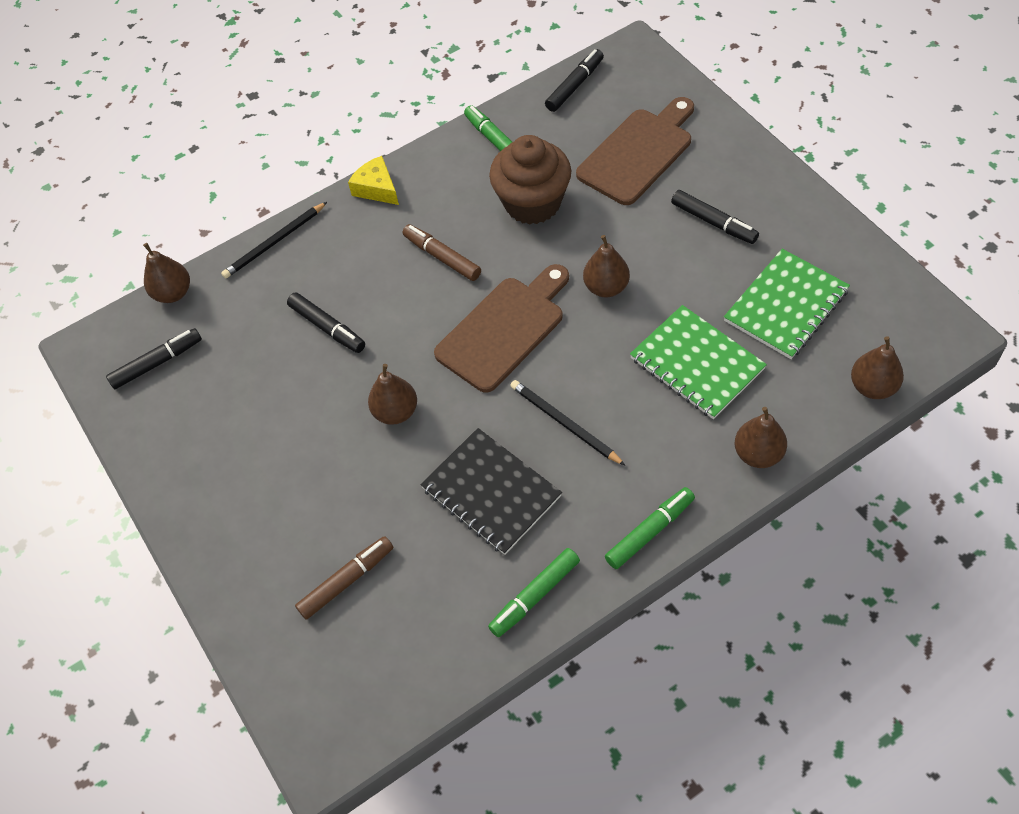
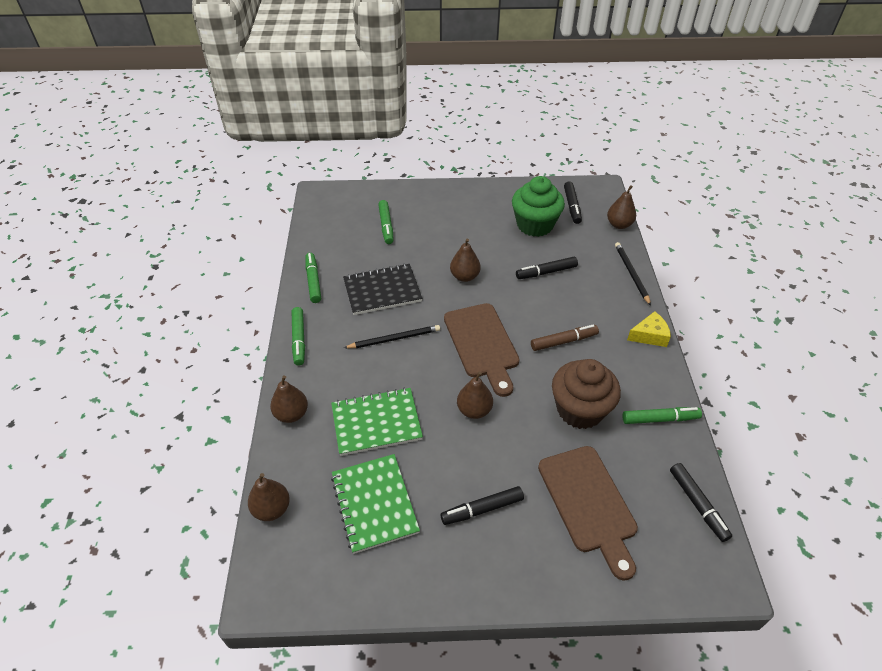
camera: 115 degrees right, 10 degrees down
brown marker [295,536,393,620] -> green marker [378,200,393,244]
none -> green cupcake [512,176,565,237]

